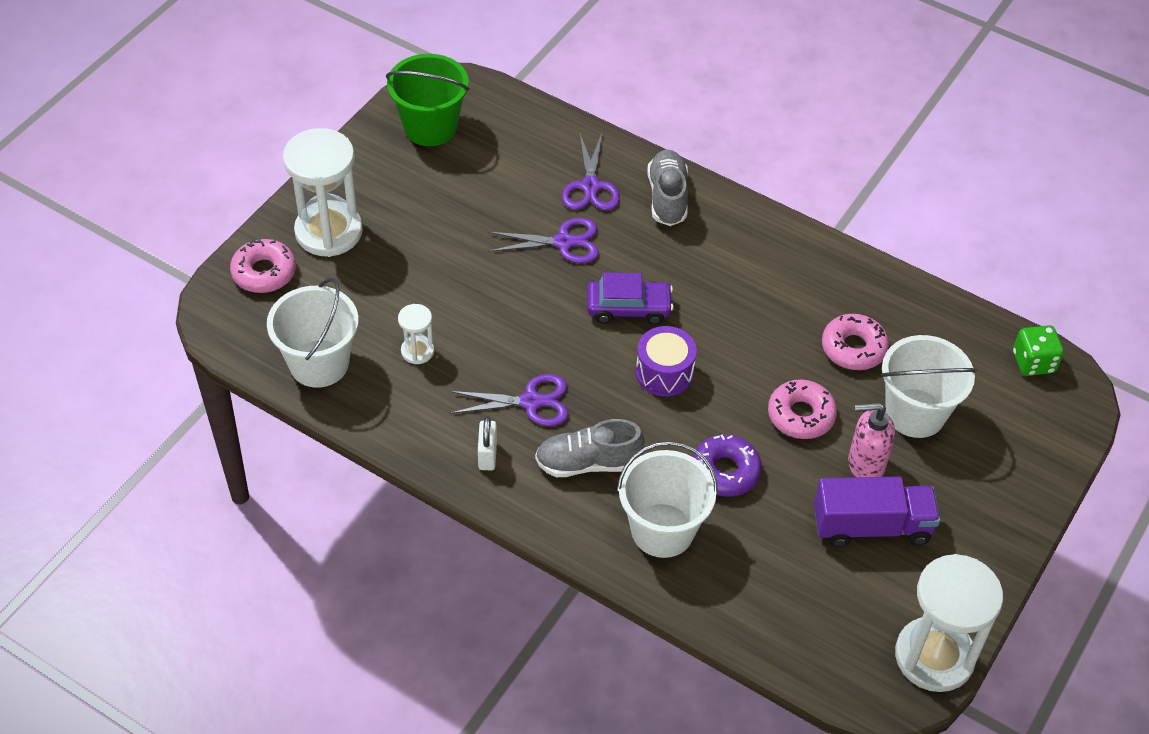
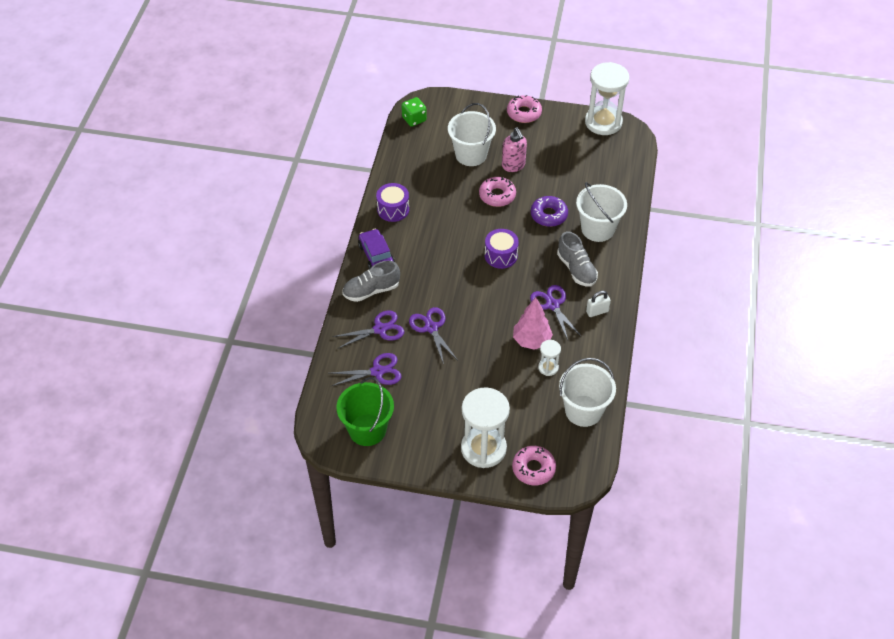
camera: 110 degrees left, 0 degrees up
purple car [587,272,674,325] -> purple car moved to [358,229,395,269]
purple truck [814,477,940,547] -> none
pink donut [822,314,889,370] -> pink donut moved to [507,95,542,123]
none -> purple scissors [330,353,402,386]
none -> purple drum [376,183,409,222]
none -> pink tree [513,297,553,350]

